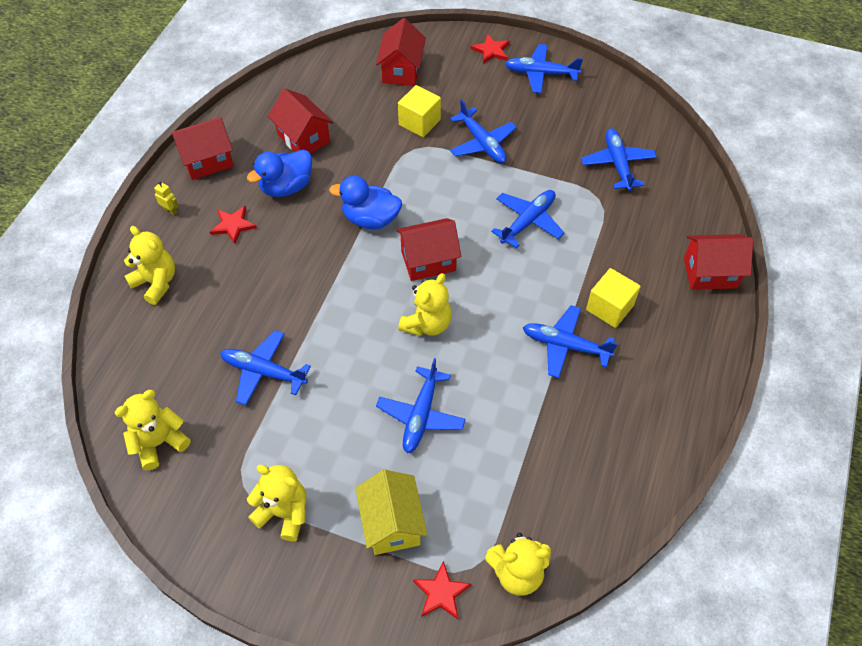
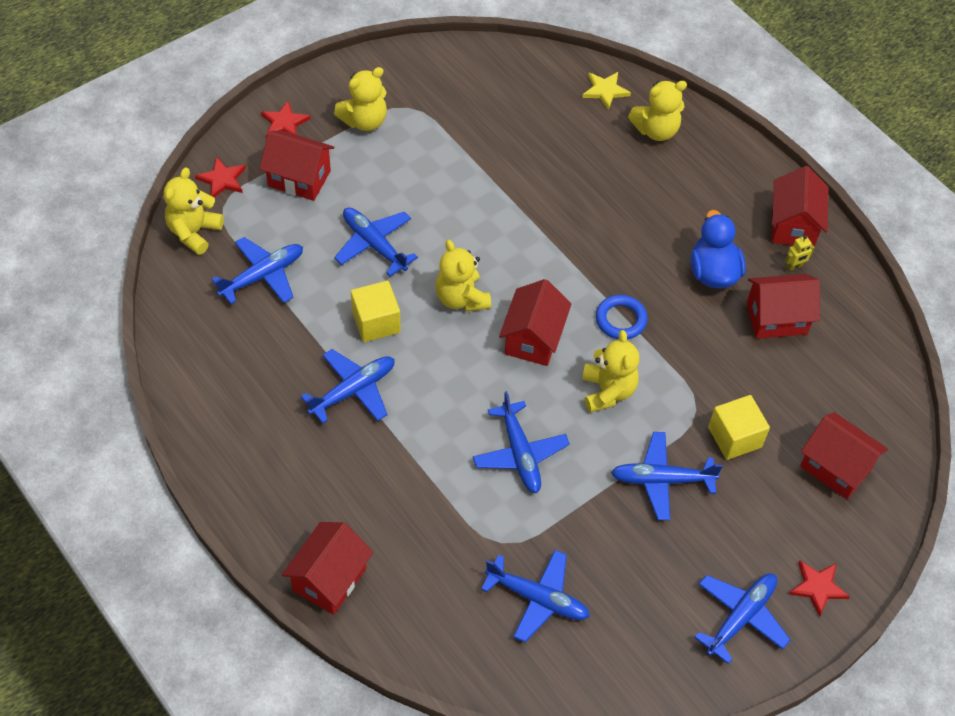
camera: 120 degrees right, 0 degrees up
yellow teddy bear [115,390,190,470] -> yellow teddy bear moved to [582,330,639,413]
yellow robot [154,181,179,216] -> yellow robot moved to [785,235,815,271]
red star [210,206,257,244] -> red star moved to [261,101,311,138]
blue plane [220,330,311,405] -> blue plane moved to [212,237,303,304]
blue duck [329,176,402,229] -> blue ring [596,295,648,339]
yellow house [355,470,428,555] -> red house [260,131,334,201]
yellow cube [586,268,641,328] -> yellow cube moved to [351,281,401,342]
none -> yellow star [582,72,631,110]

